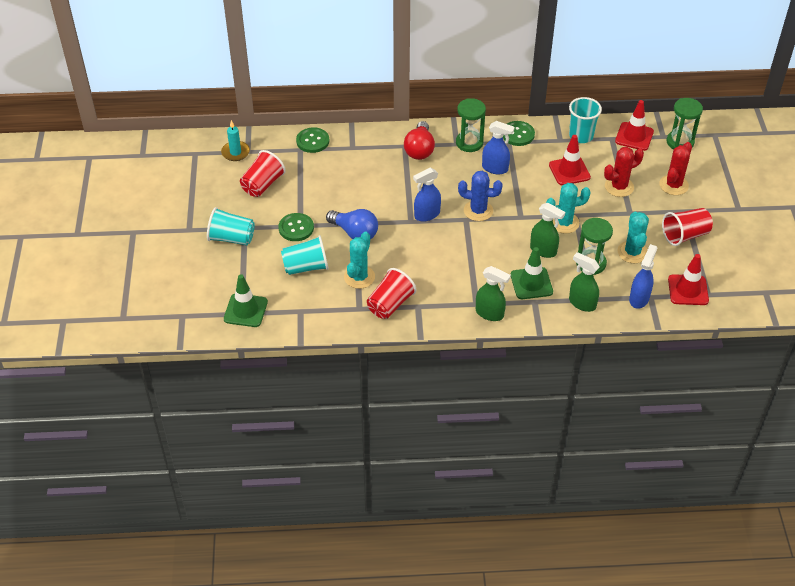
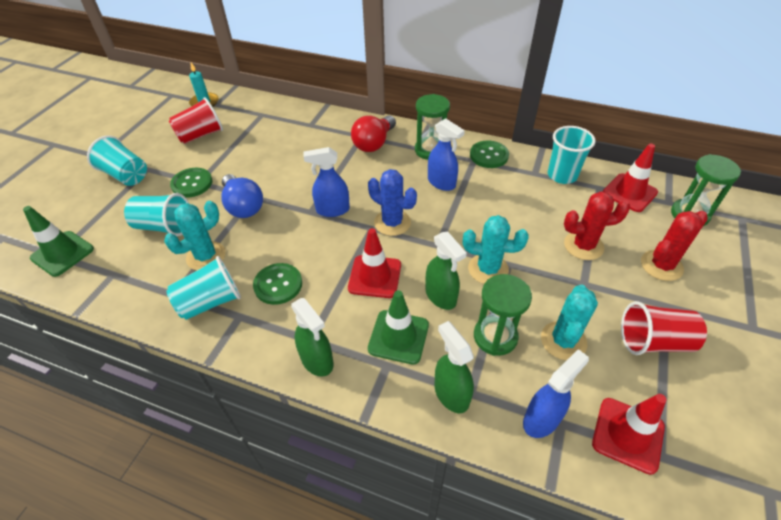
camera: 25 degrees right, 0 degrees up
green button [296,127,329,153] -> green button moved to [253,263,302,305]
red cup [367,268,417,319] -> turquoise cup [166,256,241,320]
red traffic cone [549,135,591,186] -> red traffic cone moved to [348,228,401,298]

